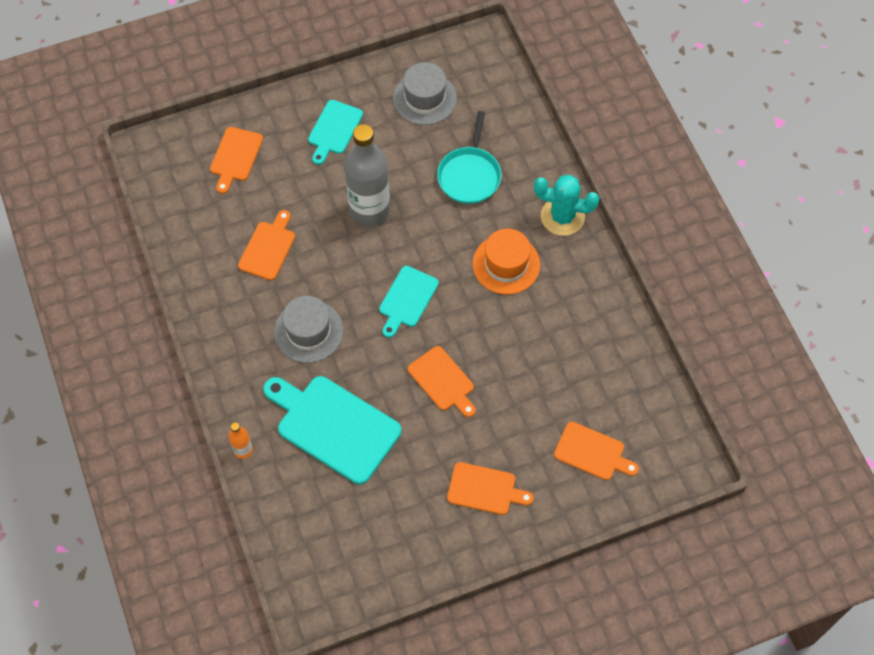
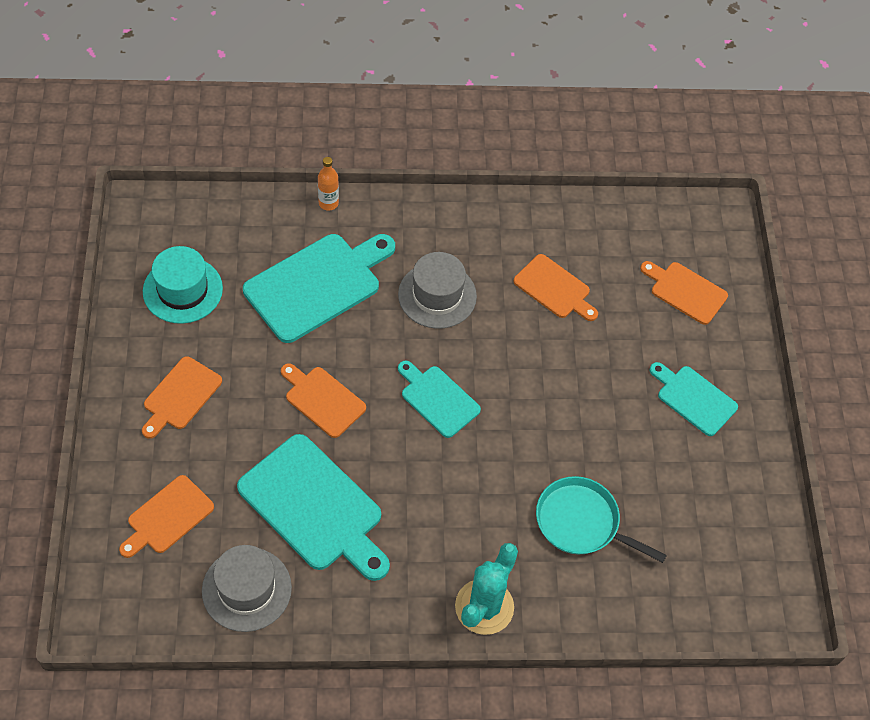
camera: 105 degrees right, 5 degrees down
grey bottle [344,124,390,226] -> none
grey hat [393,62,457,125] -> grey hat moved to [202,545,292,632]
orange cutting board [408,346,476,417] -> orange cutting board turned 60 degrees clockwise [281,363,366,438]
orange hat [472,229,540,295] -> none
none -> turquoise hat [143,246,223,324]
none -> turquoise cutting board [237,434,390,581]

